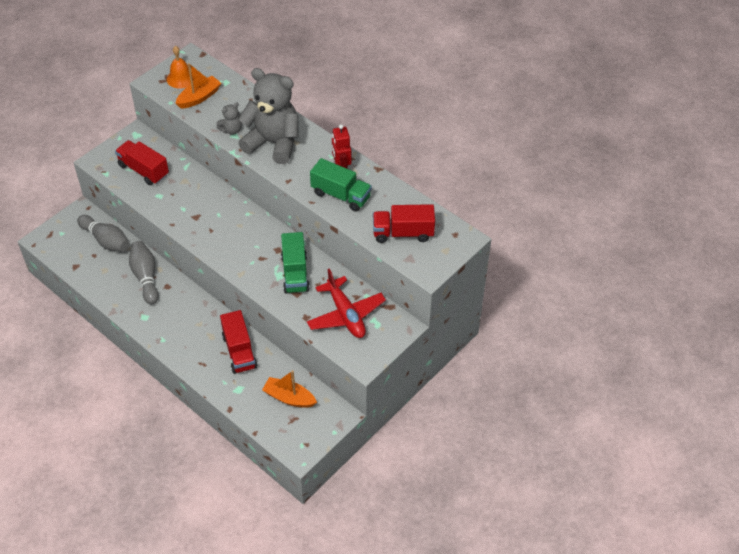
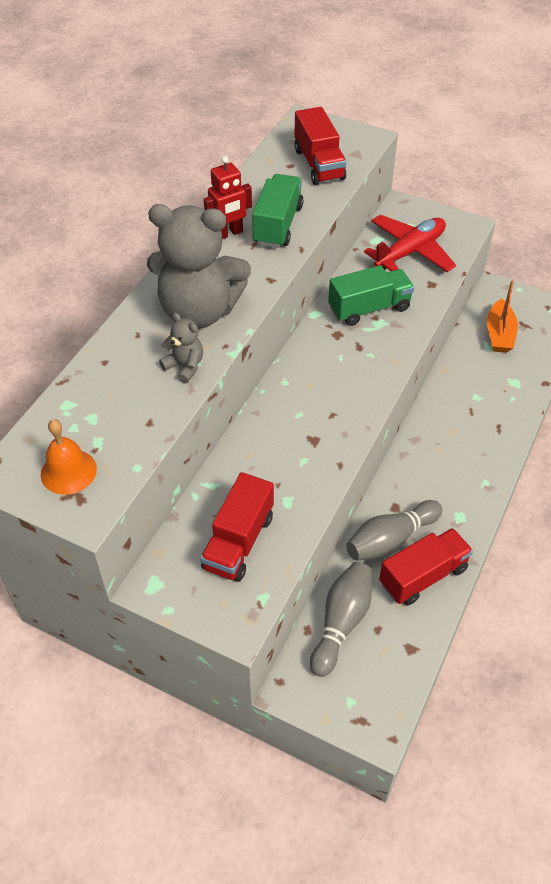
camera: 105 degrees left, 0 degrees up
orange boat [176,63,221,109] -> none
red truck [220,310,257,374] -> red truck moved to [379,528,473,605]
grey teddy bear [238,68,299,164] -> grey teddy bear turned 90 degrees counterclockwise [147,204,251,329]

